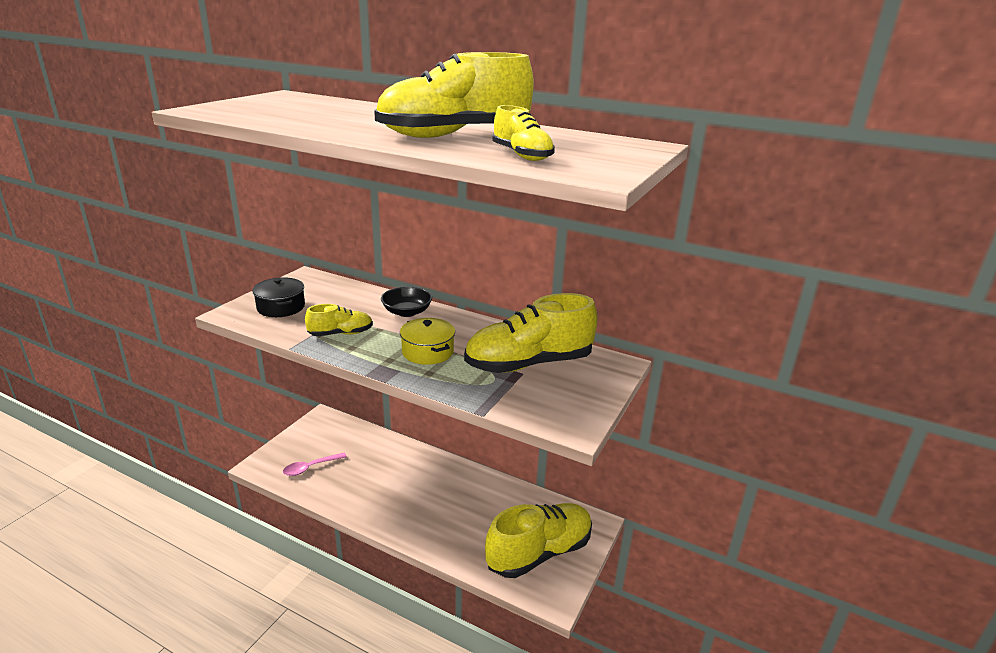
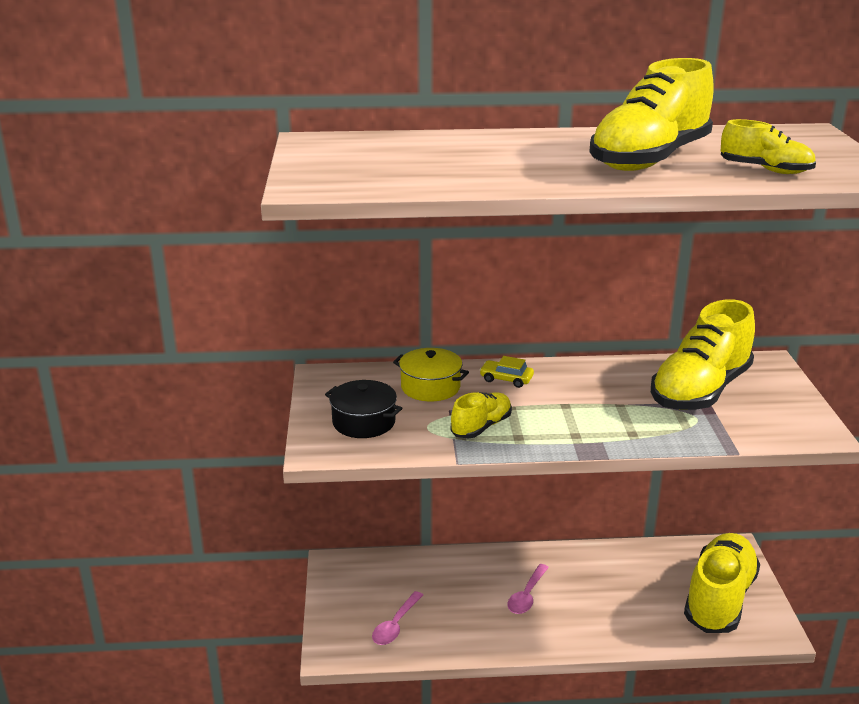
camera: 30 degrees left, 0 degrees up
black bowl [381,287,432,317] -> yellow car [480,356,534,388]
yellow pot [400,318,455,365] -> yellow pot moved to [393,348,469,401]
none -> pink spoon [507,564,549,614]

